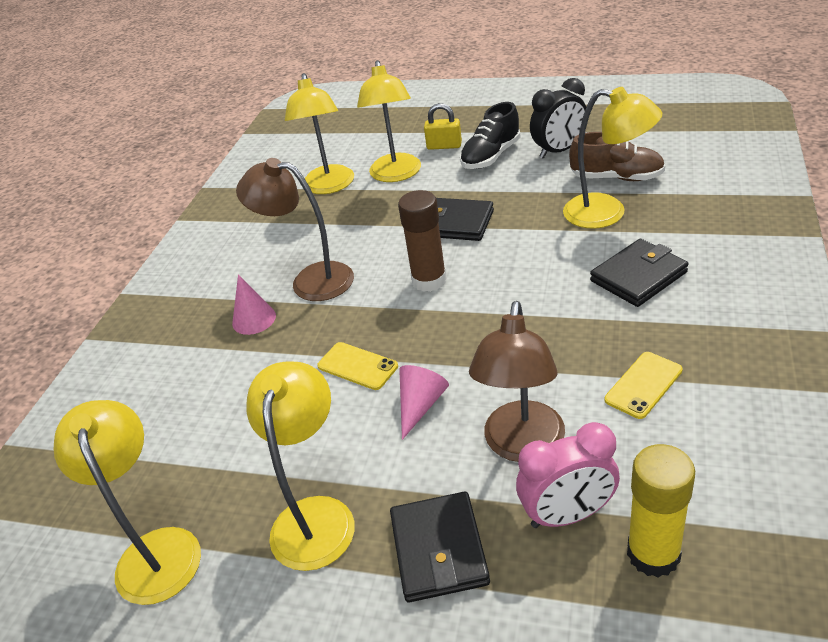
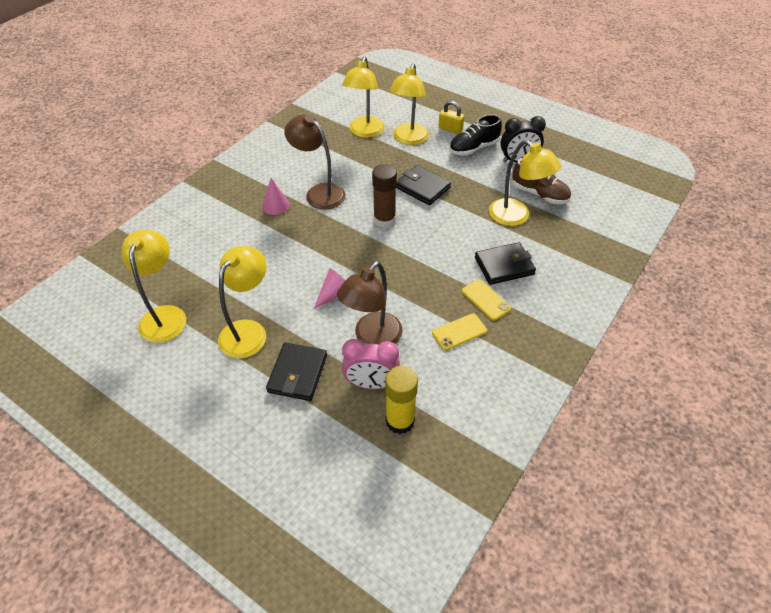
camera: 15 degrees right, 10 degrees up
yellow phone [317,342,398,390] -> yellow phone moved to [462,279,511,321]

